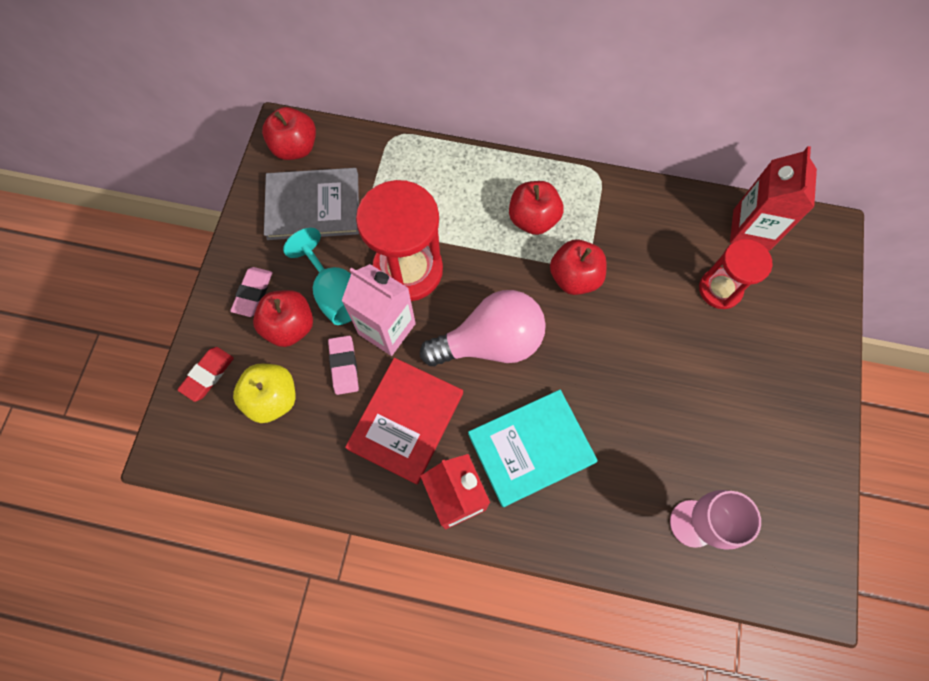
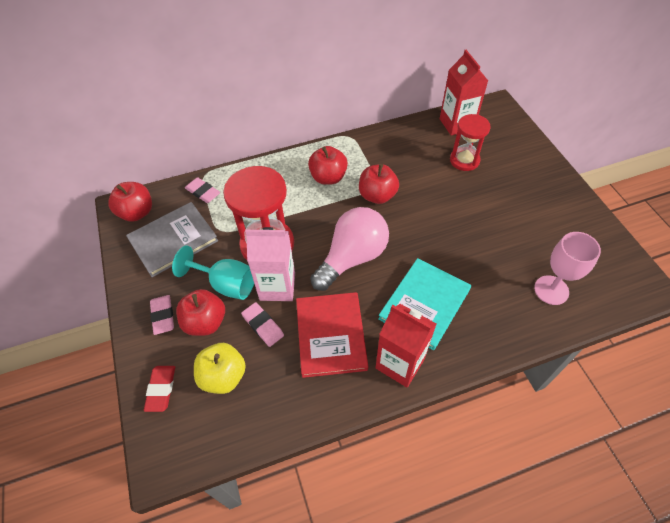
camera: 30 degrees left, 15 degrees down
none -> pink eraser [185,177,220,203]

